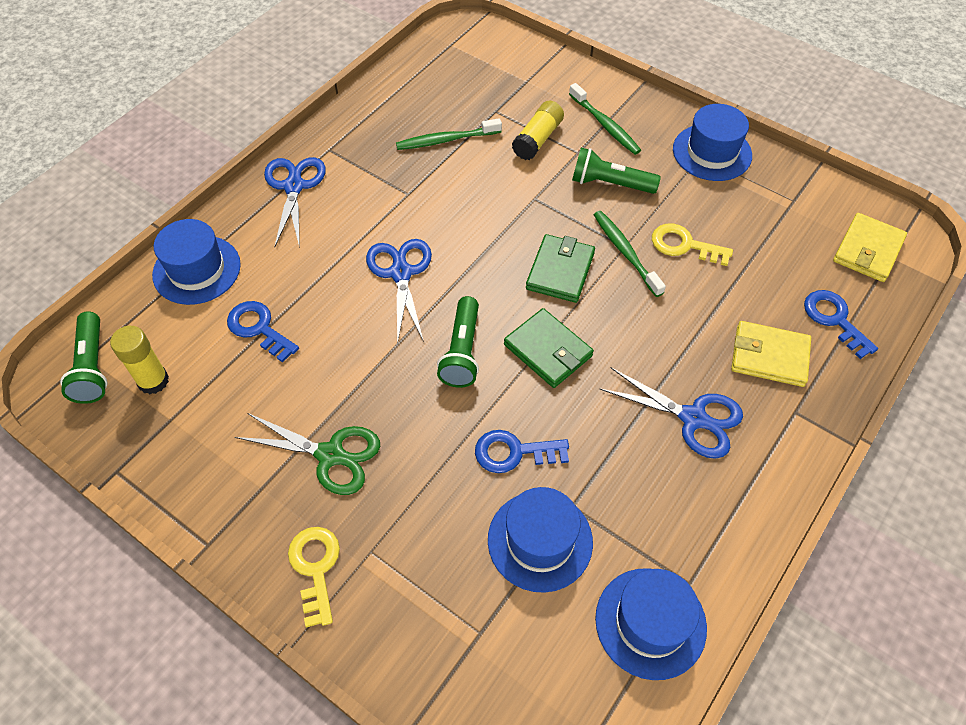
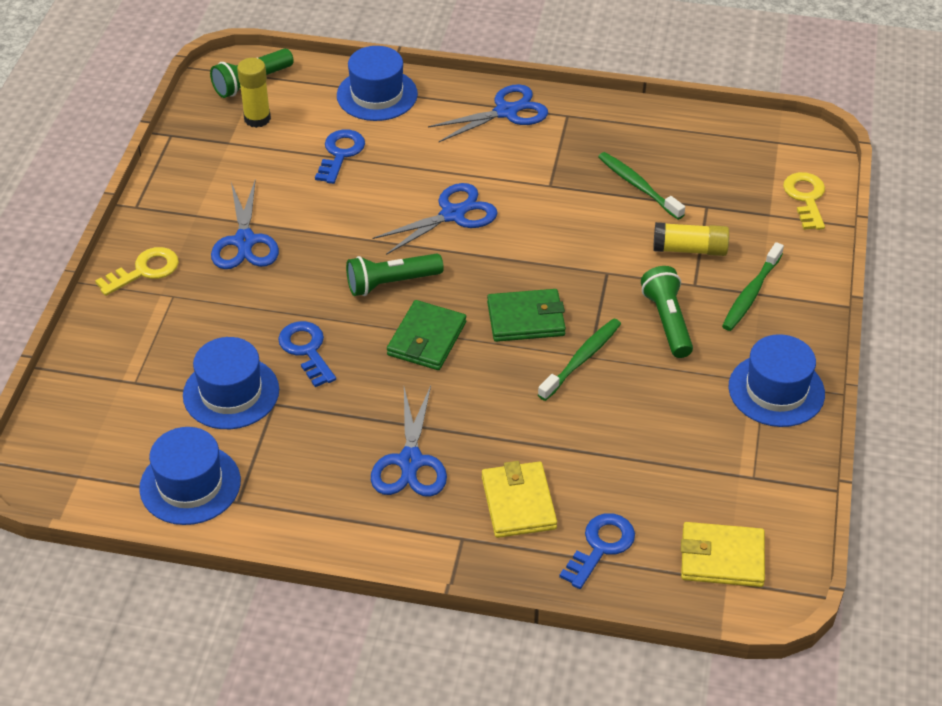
camera: 65 degrees right, 10 degrees down
green scissors [235,413,380,495] -> blue scissors [211,179,279,269]
yellow key [652,223,733,266] -> yellow key moved to [783,172,825,230]

